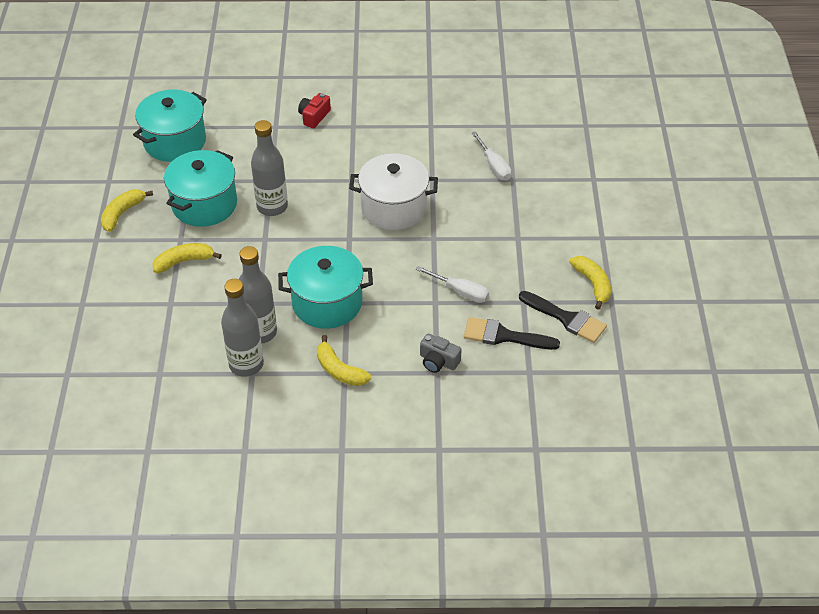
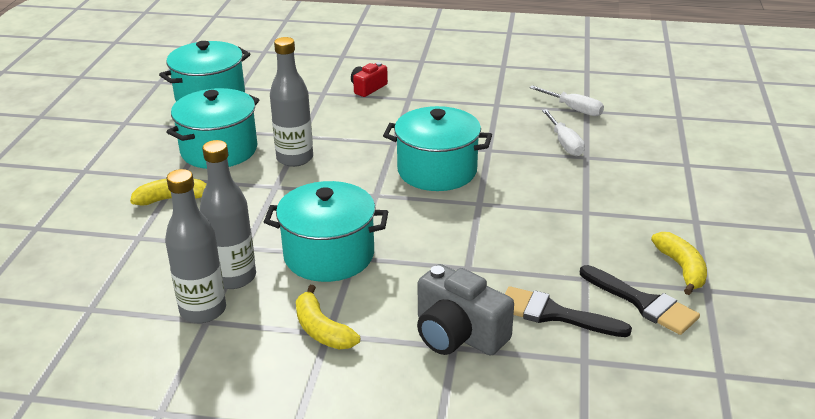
camera: 10 degrees right, 15 degrees down
yellow banana [101,189,153,232] -> none
white pot [349,153,438,230] -> turquoise pot [383,106,492,191]
white screwdriver [415,266,489,303] -> white screwdriver moved to [529,85,604,116]
grey camera [420,334,462,373] -> grey camera [417,264,514,355], size x1.72

